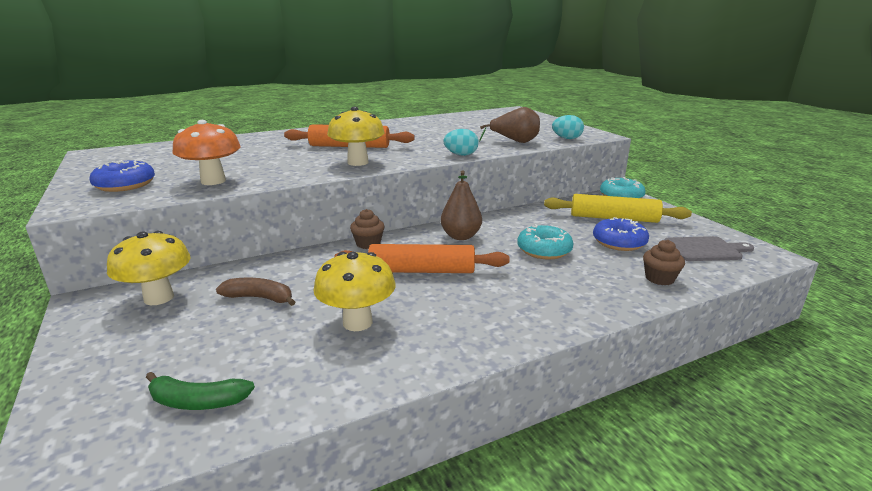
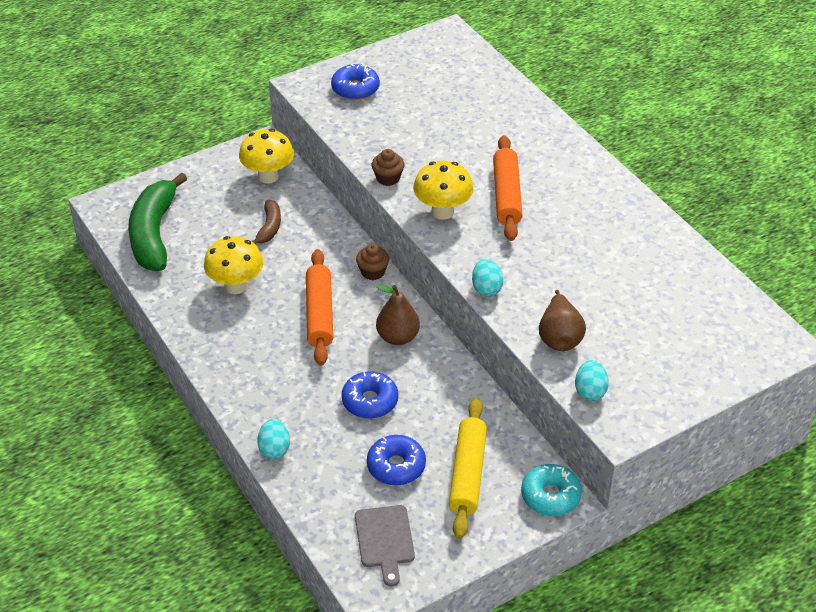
camera: 85 degrees right, 20 degrees up
green banana [146,372,255,410] -> green banana [128,173,187,271], size x2.05
orange mushroom [172,120,241,185] -> none
turquoise donut [517,224,574,260] -> blue donut [342,371,398,419]
brown cupcake [643,240,685,285] -> brown cupcake moved to [372,149,405,186]
none -> turquoise egg [257,419,290,459]

